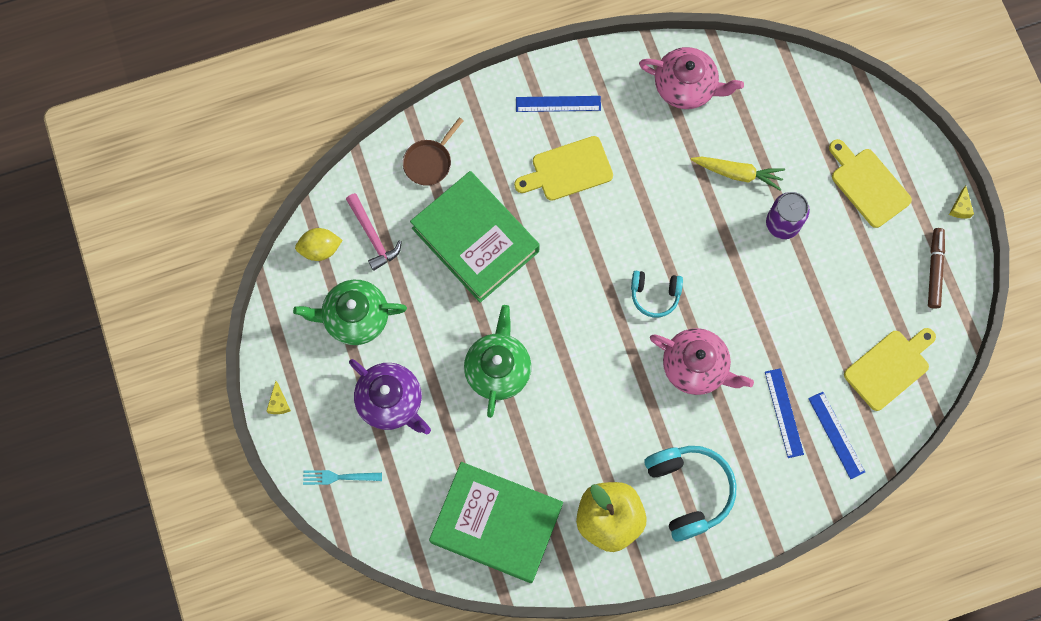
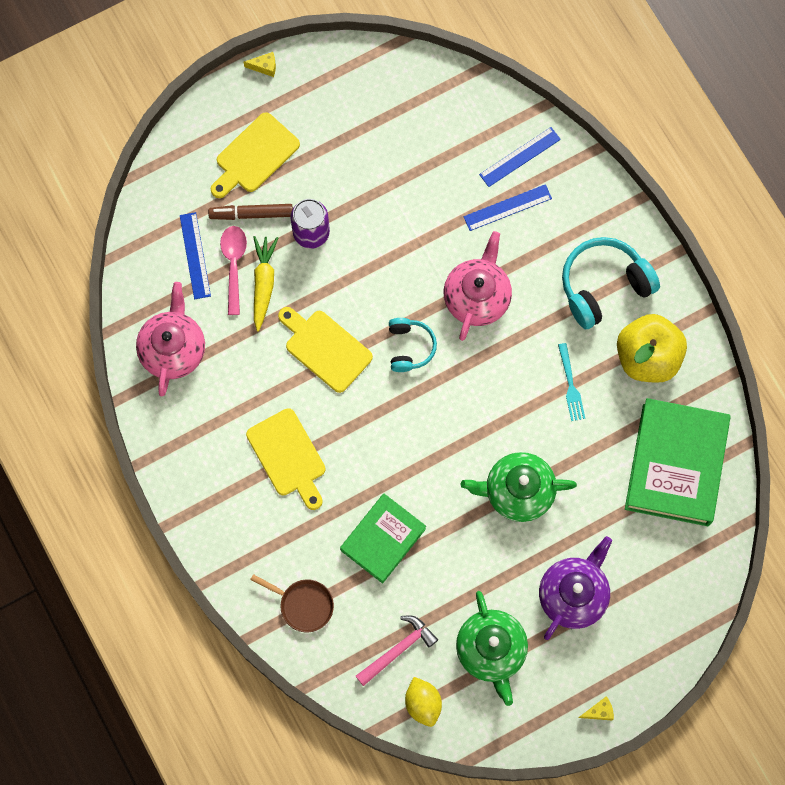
camera: 100 degrees left, 0 degrees up
turquoise fork [303,470,382,485] -> turquoise fork moved to [558,343,585,421]
green book [410,171,540,302] -> green book [340,494,426,584], size x0.63
blue ruler [516,96,601,112] -> blue ruler moved to [180,212,211,299]
yellow cutting board [844,328,936,411] -> yellow cutting board moved to [278,307,373,393]
brown marker [928,228,945,309] -> brown marker moved to [208,204,293,220]
none -> pink spoon [220,226,247,315]

